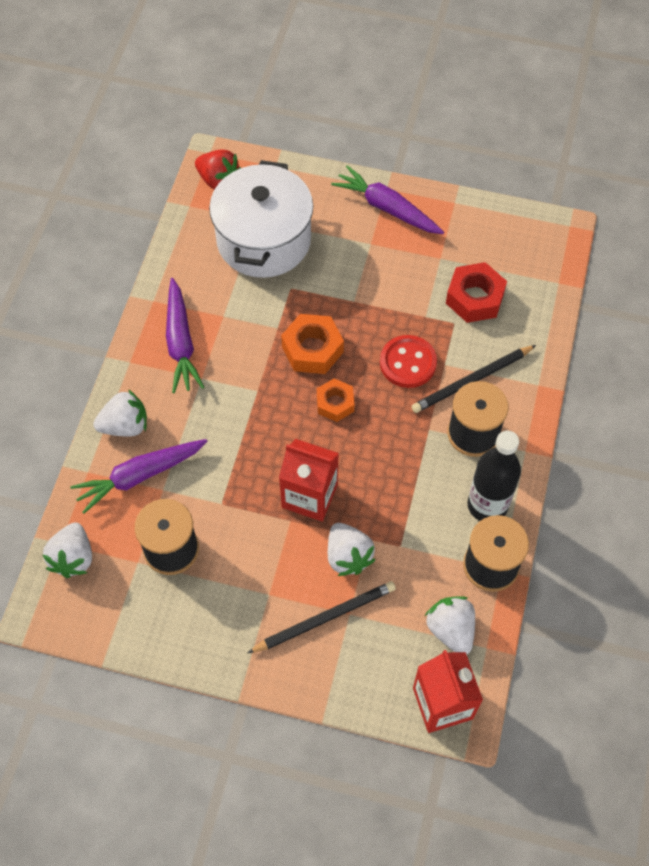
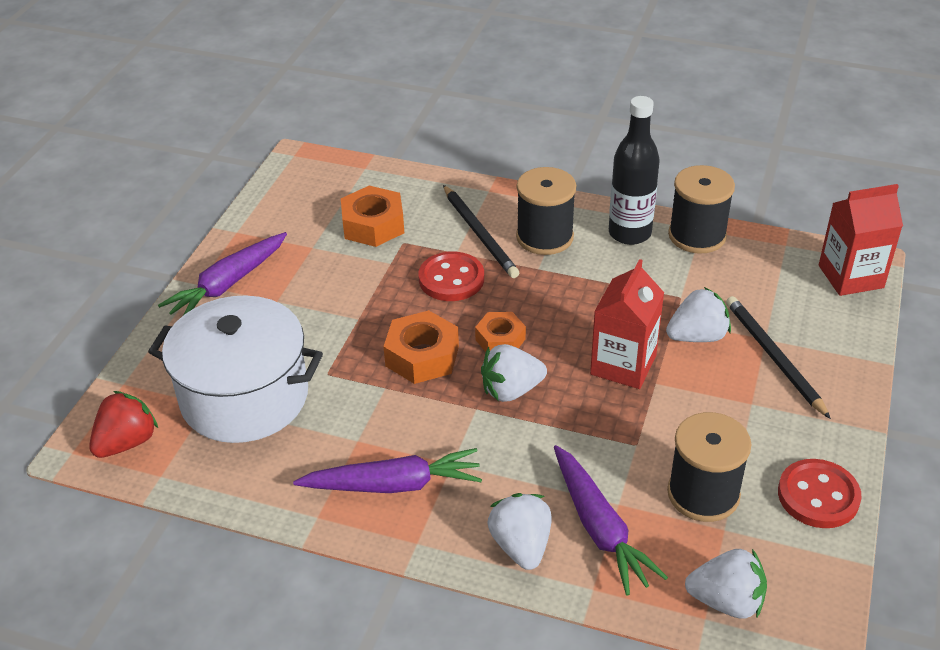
camera: 85 degrees left, 20 degrees down
white strawberry [425,597,475,655] -> white strawberry moved to [481,344,547,402]
red nut [446,262,507,323] -> orange nut [341,186,404,247]
none -> red button [778,459,862,528]

